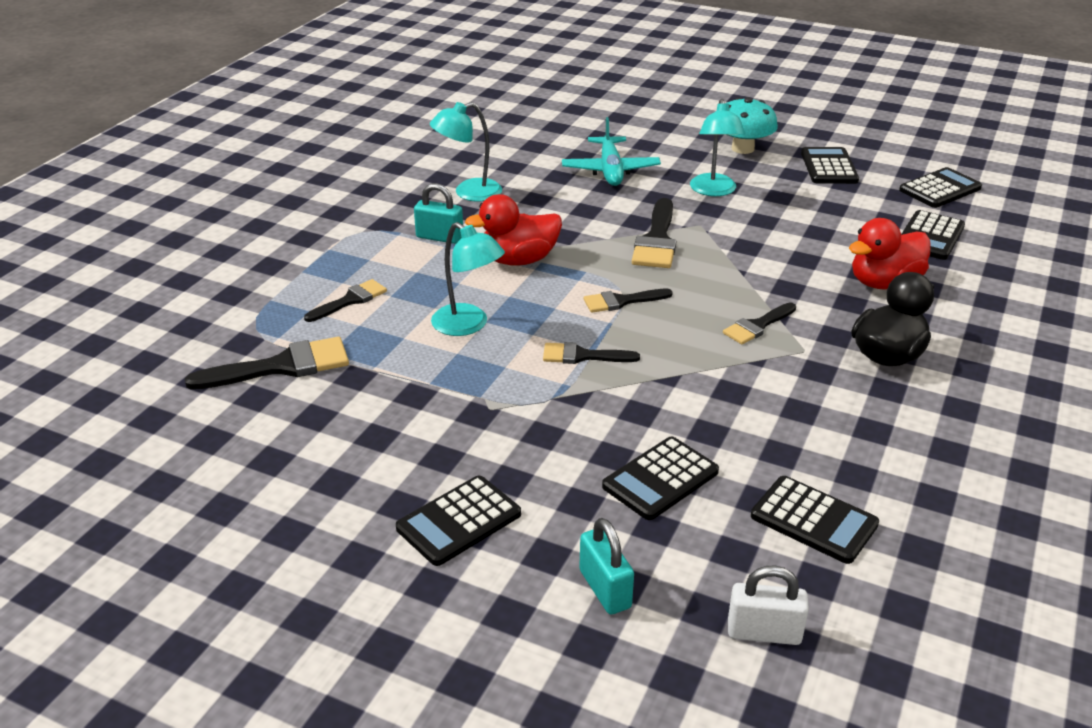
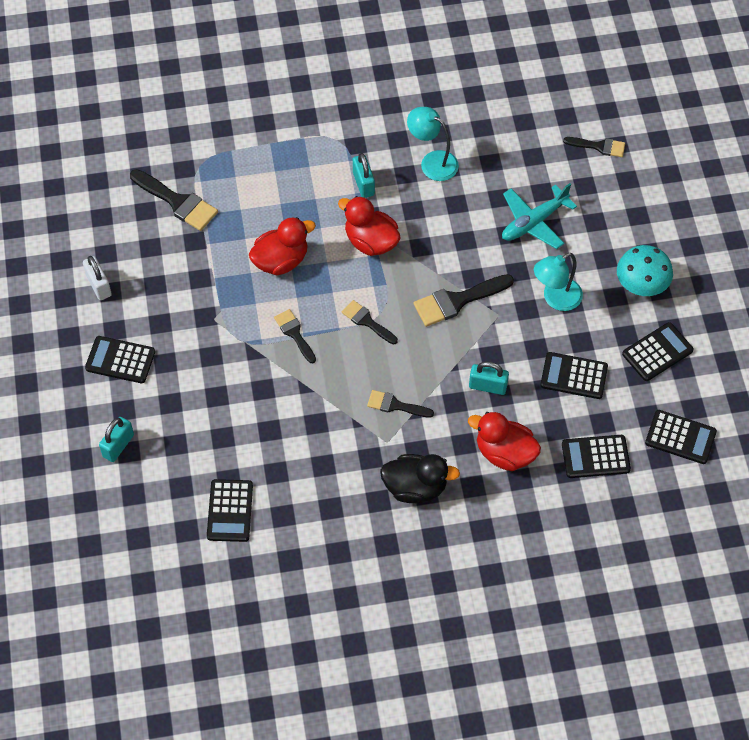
camera: 55 degrees right, 25 degrees up
black brush [304,279,387,322] -> black brush moved to [563,137,625,157]
turquoise lamp [431,222,505,336] -> red duck [249,217,316,275]
black calculator [602,437,719,520] -> black calculator moved to [540,352,608,399]
white padlock [728,566,809,645] -> white padlock moved to [83,256,112,300]
none -> turquoise padlock [469,361,509,395]

